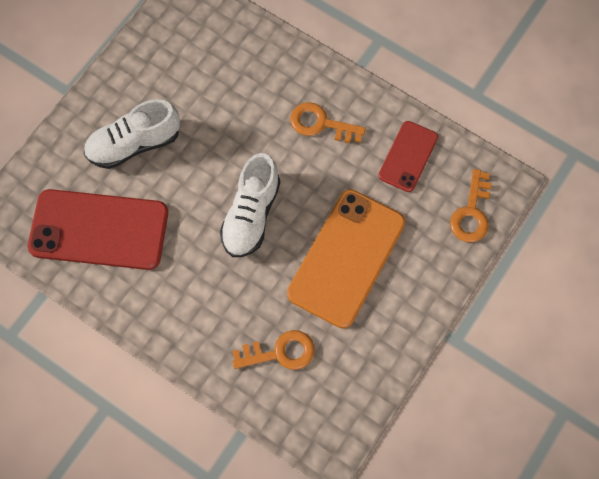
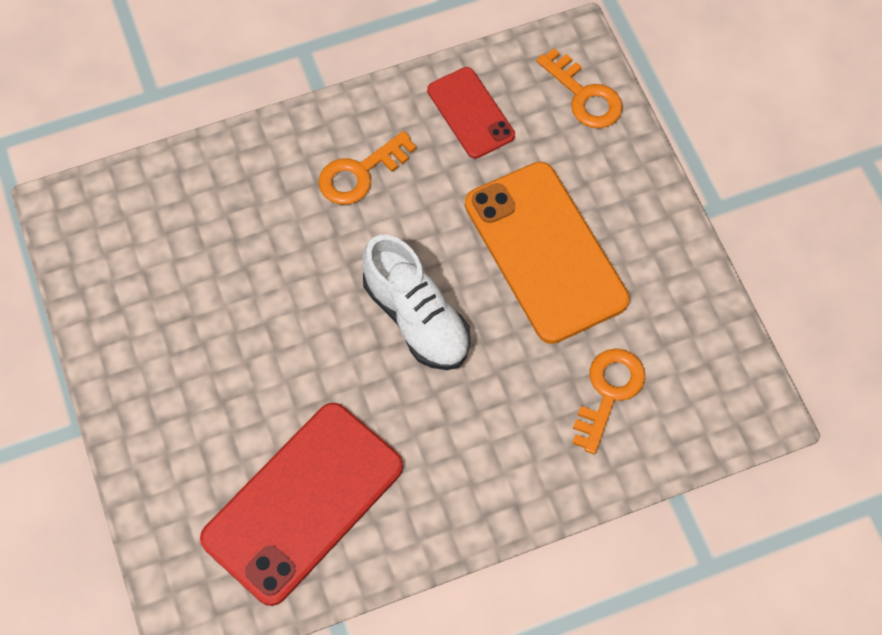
camera: 55 degrees left, 5 degrees down
white shoe [84,99,180,169] -> none

